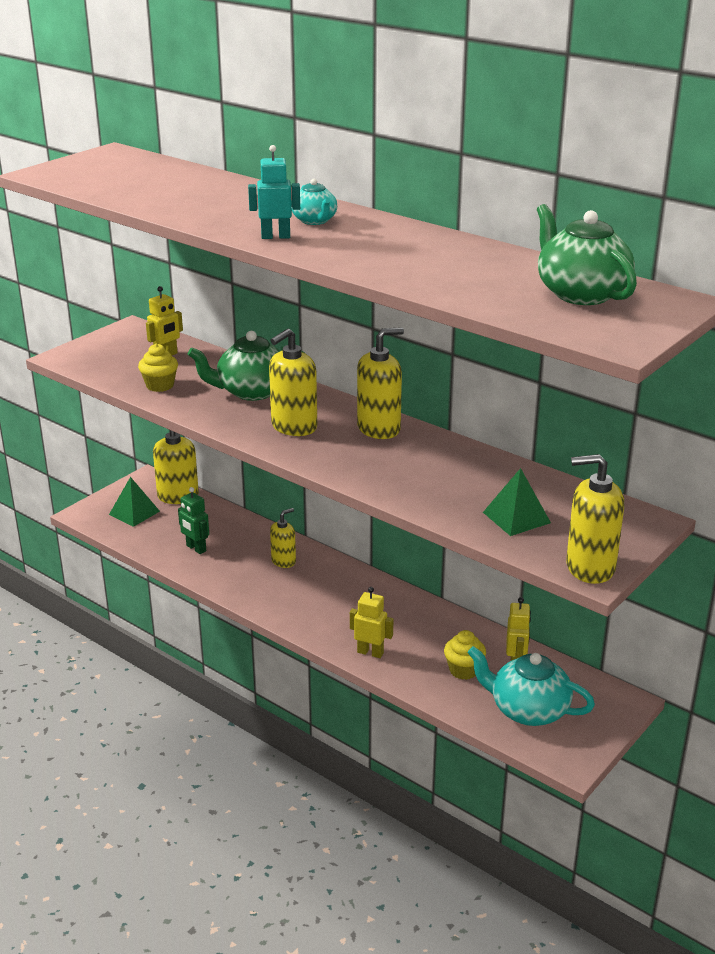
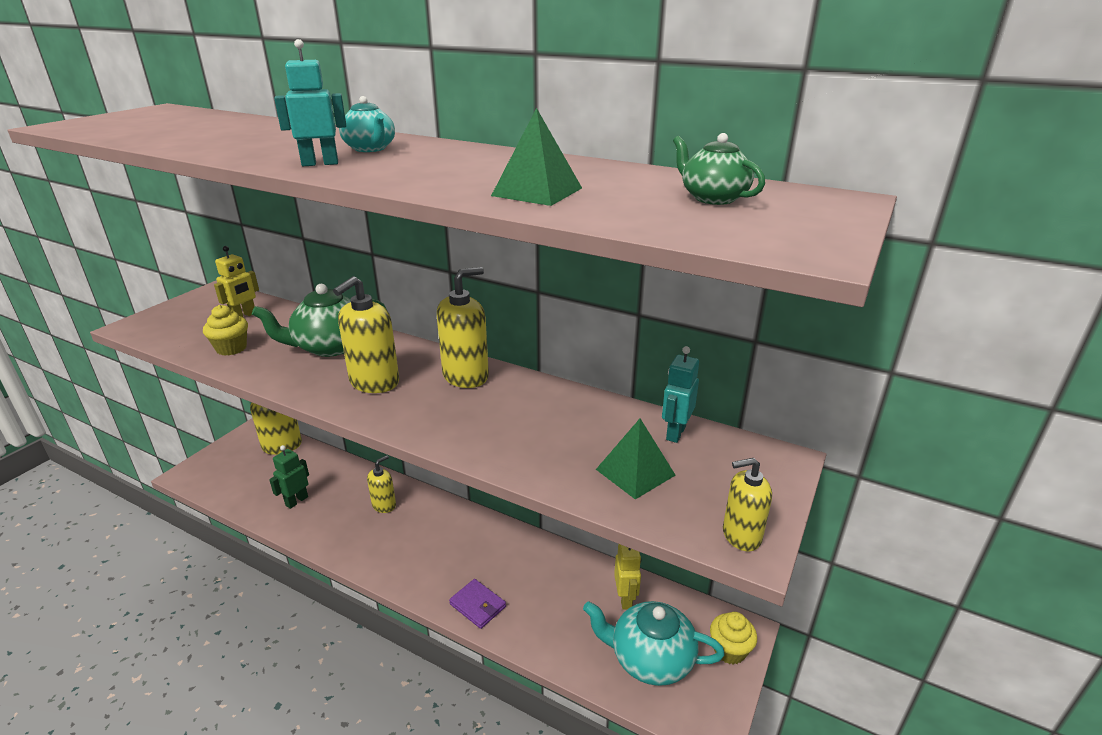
camera: 10 degrees left, 0 degrees up
green pyramid [109,477,160,527] -> green pyramid moved to [491,108,582,206]
green robot [178,487,209,554] -> green robot turned 90 degrees clockwise [269,445,309,509]
yellow robot [350,587,393,658] -> purple wallet [449,579,506,629]
yellow cupcake [444,630,486,680] -> yellow cupcake moved to [710,612,757,665]
green teapot [537,204,637,305] -> green teapot [673,133,765,205], size x0.57
yellow soap dispenser [566,454,624,584] -> yellow soap dispenser [723,458,772,551], size x0.62
none -> turquoise robot [662,346,699,443]

